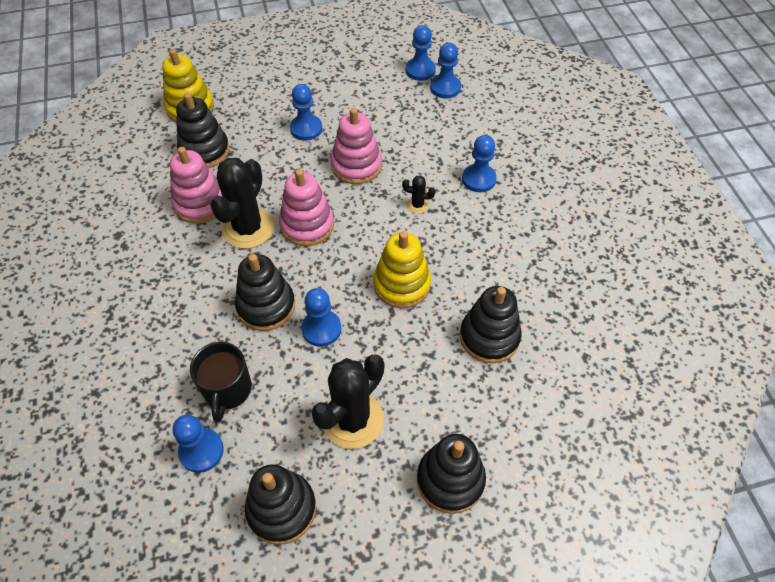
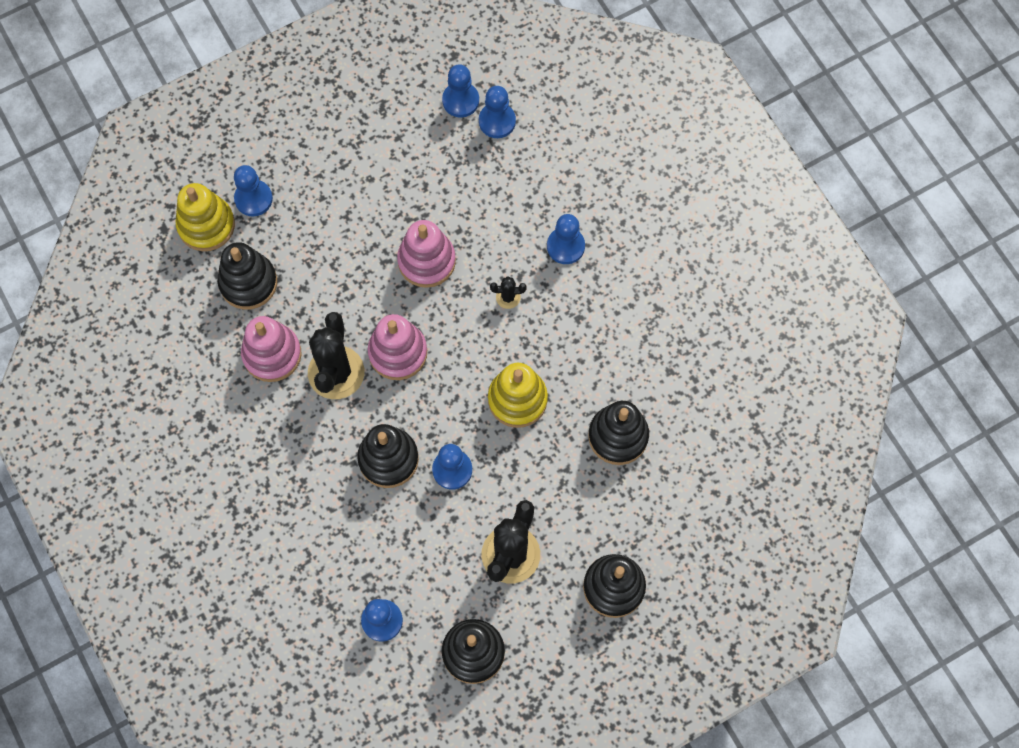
camera: 15 degrees left, 15 degrees up
black mug [190,342,252,422] -> none
blue pawn [290,84,322,141] -> blue pawn moved to [234,165,273,216]

